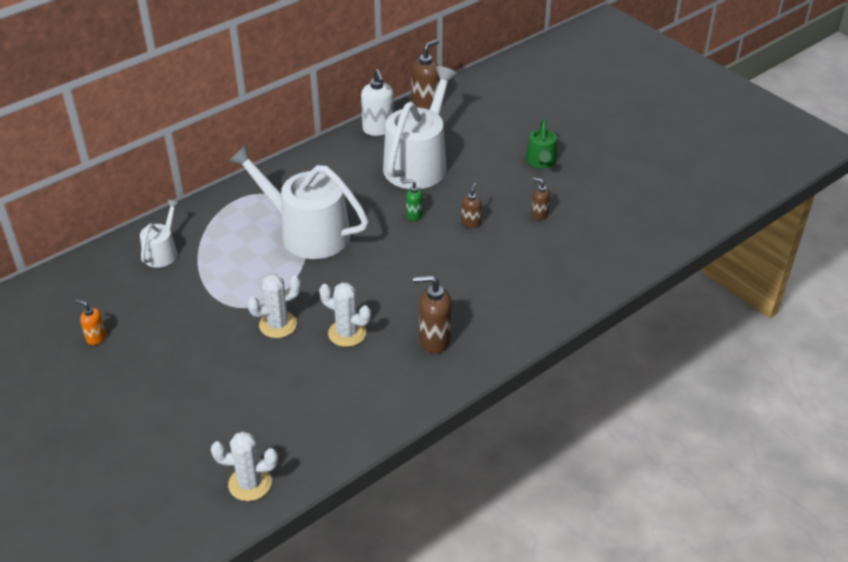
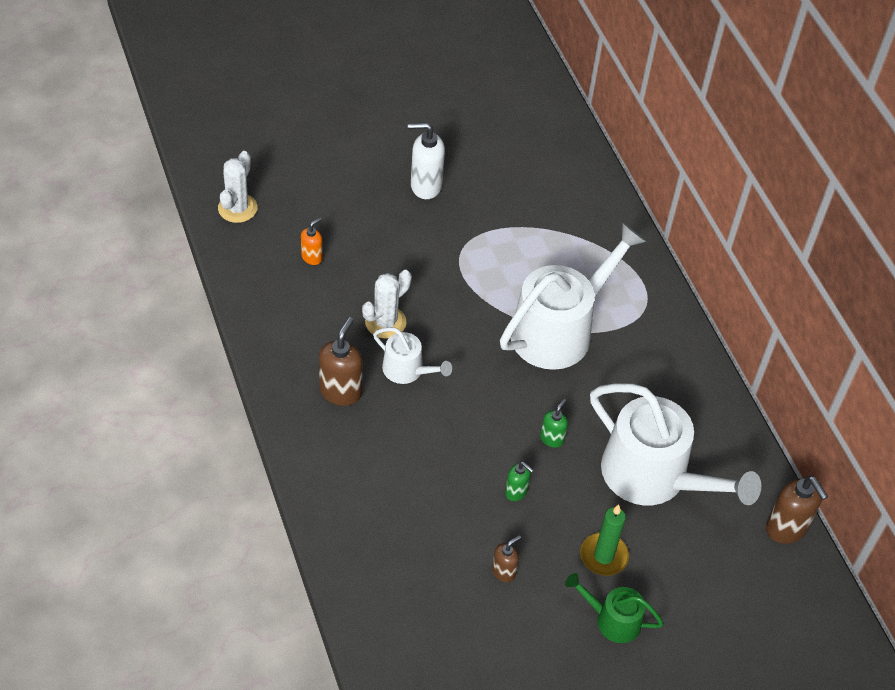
camera: 105 degrees right, 10 degrees up
orange soap dispenser [75,300,106,345] -> orange soap dispenser moved to [301,217,323,265]
white watering can [140,200,179,268] -> white watering can moved to [373,327,452,384]
white cactus [247,274,301,338] -> none
white soap dispenser [361,69,394,136] -> white soap dispenser moved to [408,122,445,199]
brown soap dispenser [461,183,482,228] -> green soap dispenser [505,462,534,501]
none -> green candle [580,505,629,576]

